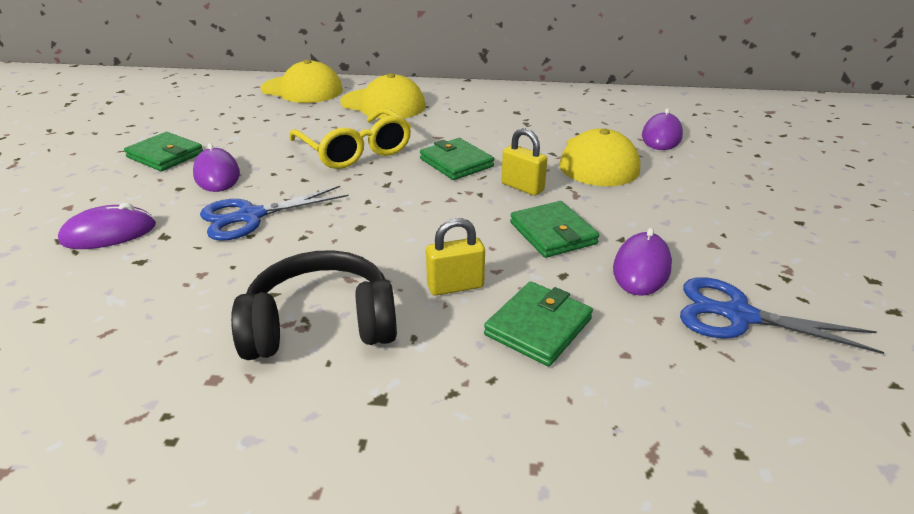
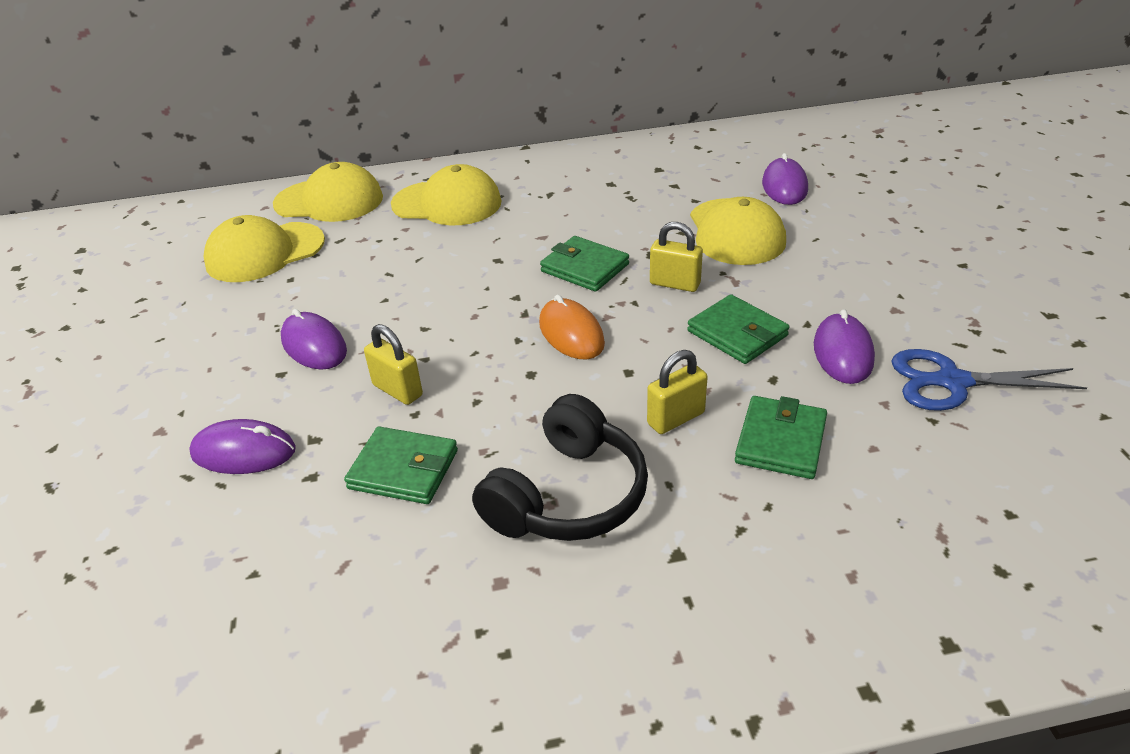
camera: 15 degrees left, 5 degrees up
purple mouse [58,203,156,249] -> purple mouse turned 45 degrees clockwise [189,419,296,474]
green wallet [124,132,203,171] -> green wallet moved to [344,426,458,504]
blue scissors [200,186,348,241] -> yellow padlock [364,324,423,405]
black headphones [231,250,397,360] -> black headphones turned 150 degrees clockwise [472,394,648,541]
yellow glasses [290,108,411,169] -> none
none -> yellow cap [203,215,325,282]
none -> orange mouse [539,295,605,360]

